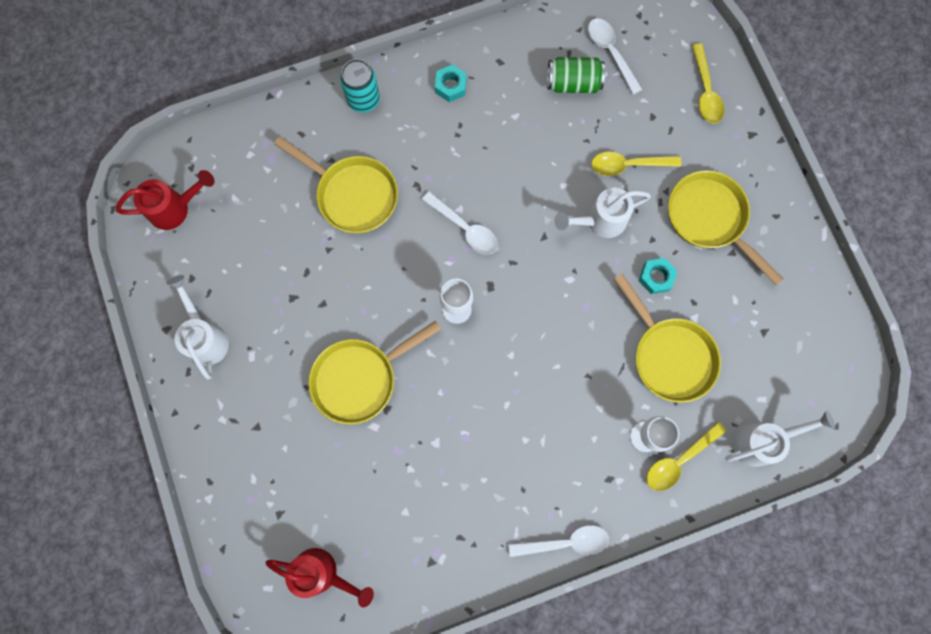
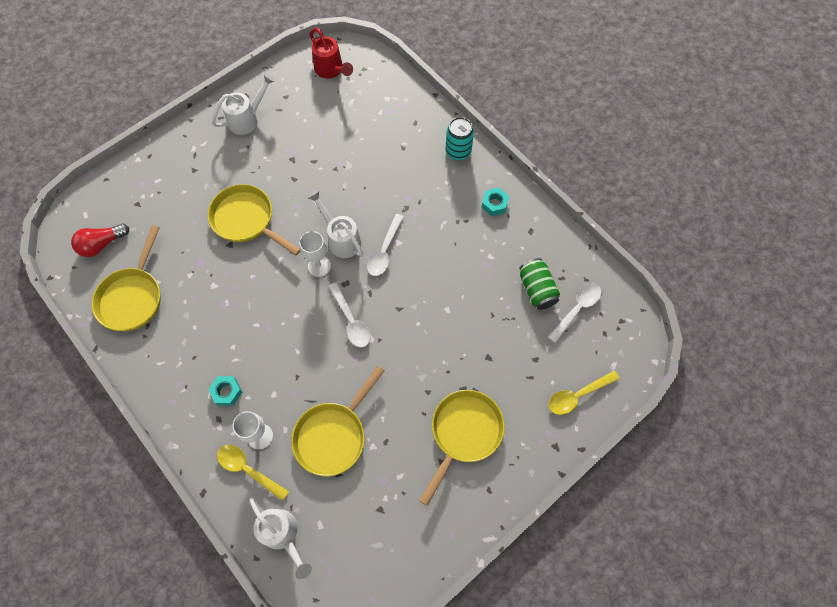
camera: 70 degrees right, 10 degrees down
red watering can [265,548,374,607] -> red light bulb [71,224,129,257]
yellow pan [274,136,398,233] -> yellow pan moved to [92,225,161,331]
white spoon [508,525,609,557] -> white spoon moved to [328,282,371,347]
white watering can [554,188,651,238] -> white watering can moved to [307,190,363,258]
yellow spoon [591,152,682,176] -> none
turquoise nut [639,258,678,294] -> turquoise nut moved to [208,376,242,406]

